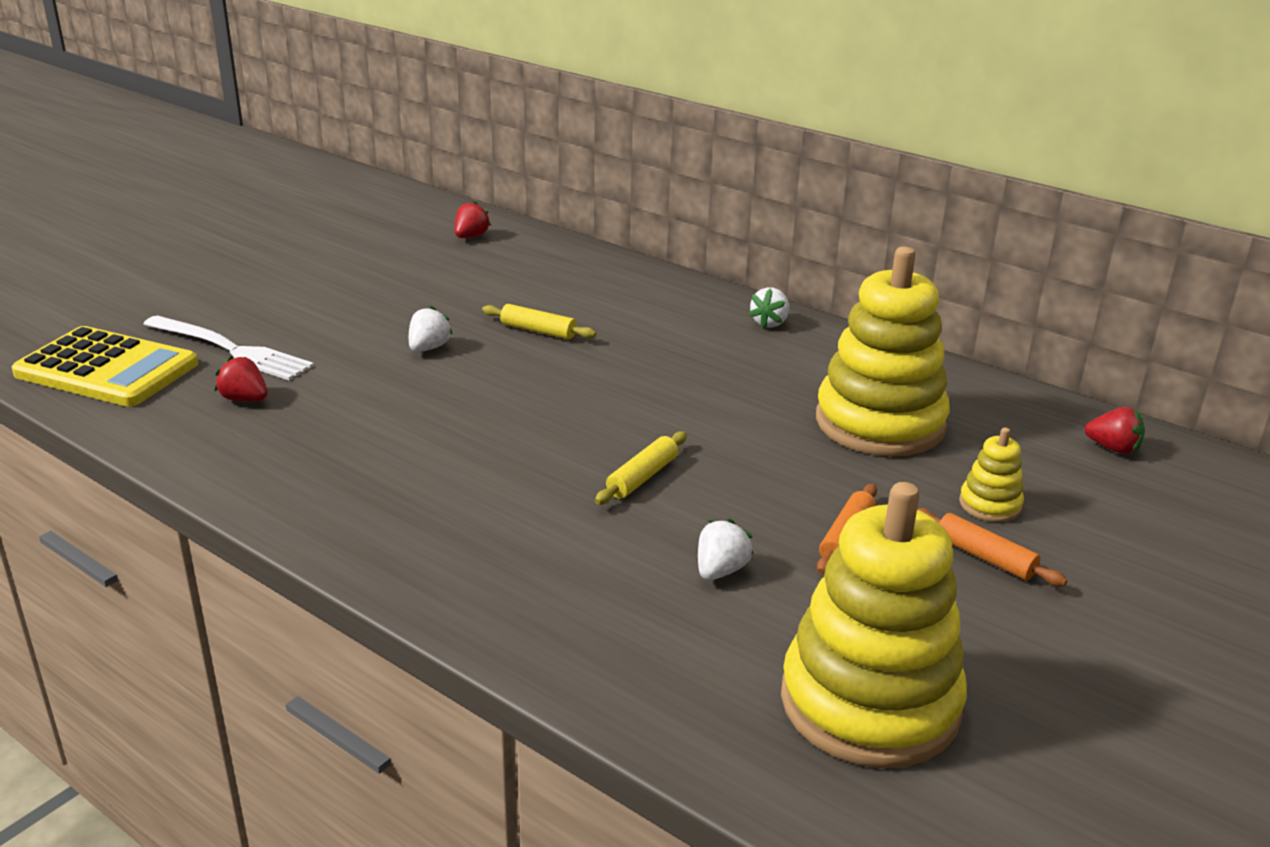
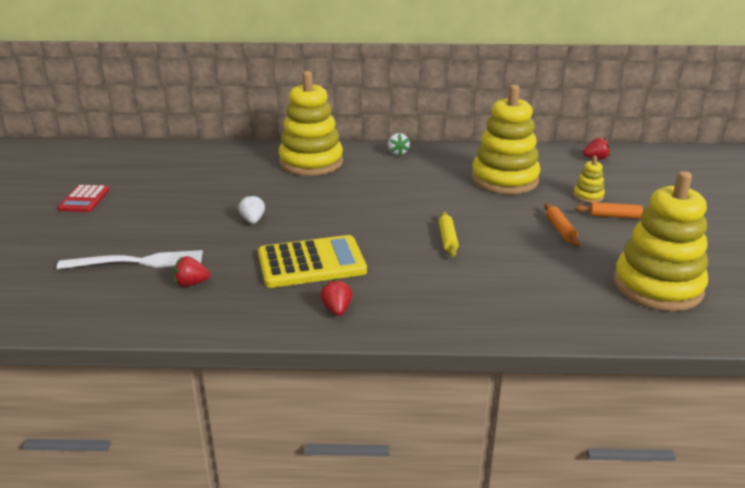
camera: 35 degrees left, 0 degrees up
yellow calculator [12,326,198,407] -> yellow calculator moved to [258,235,367,288]
red strawberry [454,200,491,238] -> red strawberry moved to [320,278,352,316]
yellow rolling pin [482,304,596,339] -> none
white strawberry [698,519,754,580] -> none
none -> red calculator [58,185,109,212]
none -> yellow stacking toy [279,71,343,176]

